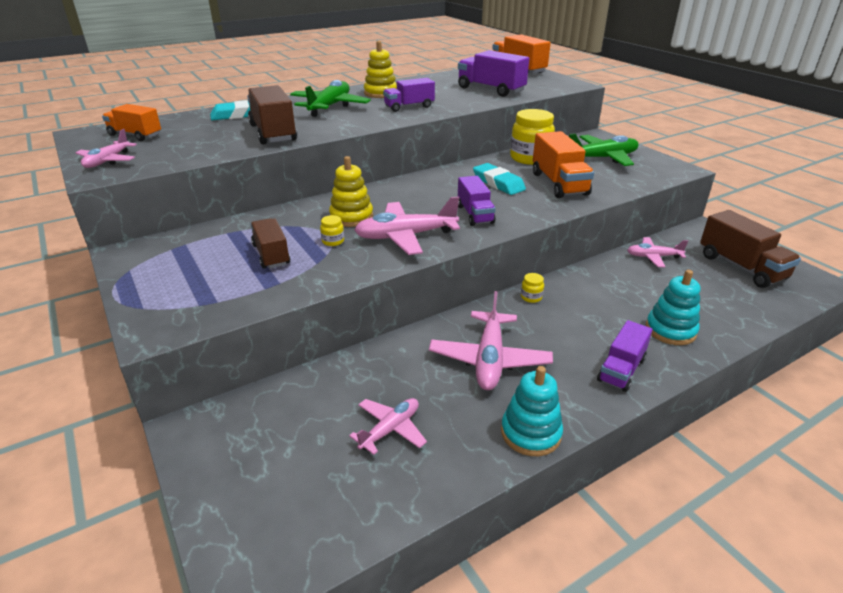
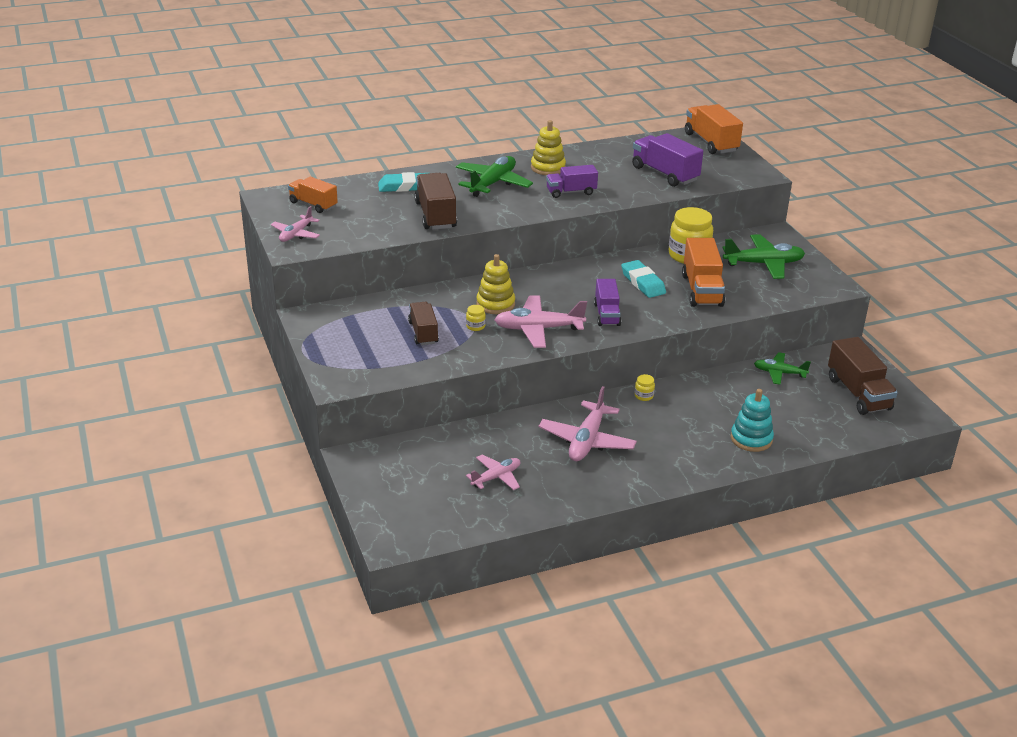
camera: 10 degrees right, 0 degrees up
turquoise stacking toy [501,366,563,456] -> none
purple truck [597,320,653,392] -> none
pink plane [627,237,688,267] -> green plane [754,352,811,385]

